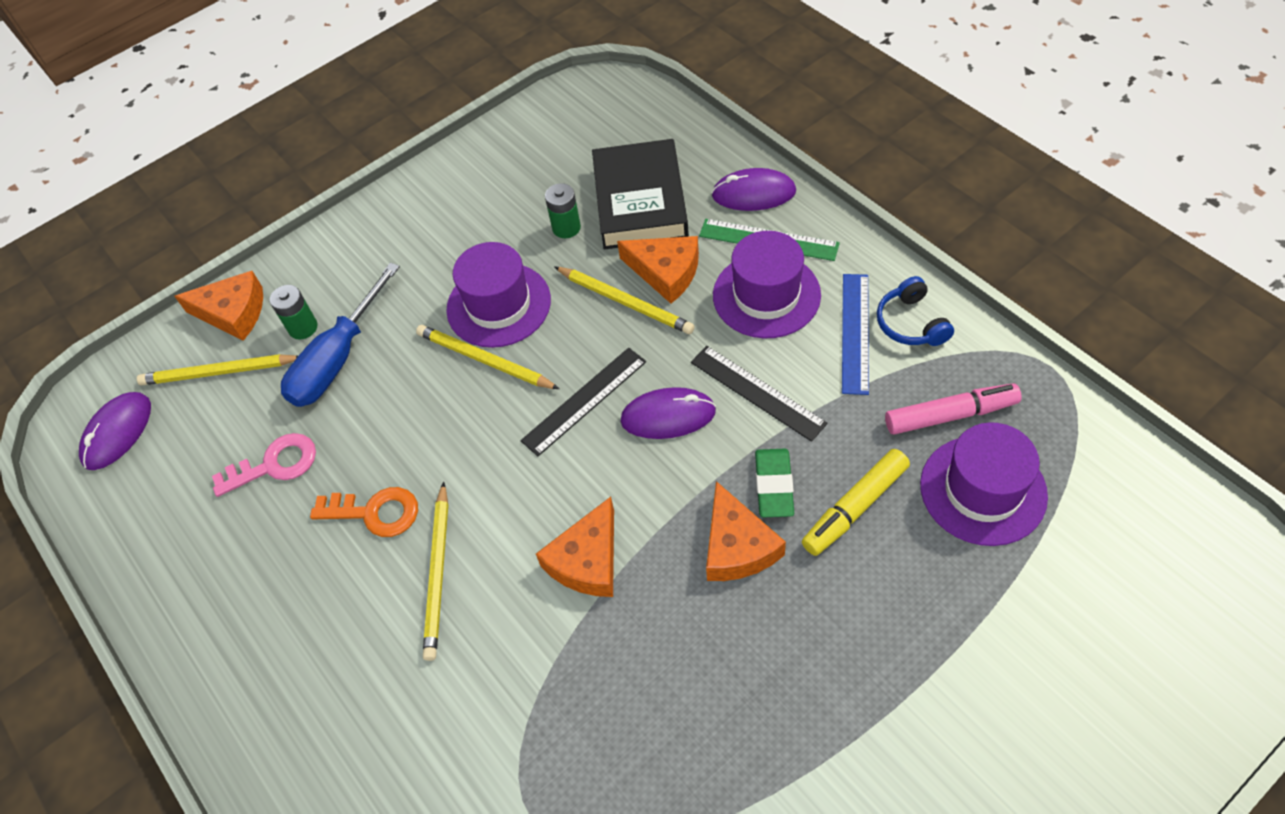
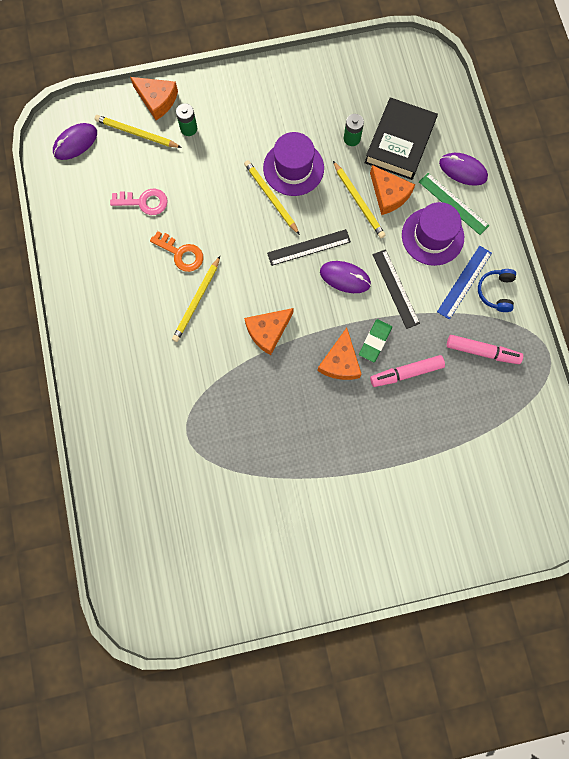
camera: 20 degrees right, 20 degrees up
blue screwdriver [281,263,400,407] -> none
yellow marker [802,449,910,556] -> pink marker [370,355,445,387]
purple hat [920,422,1048,546] -> none

